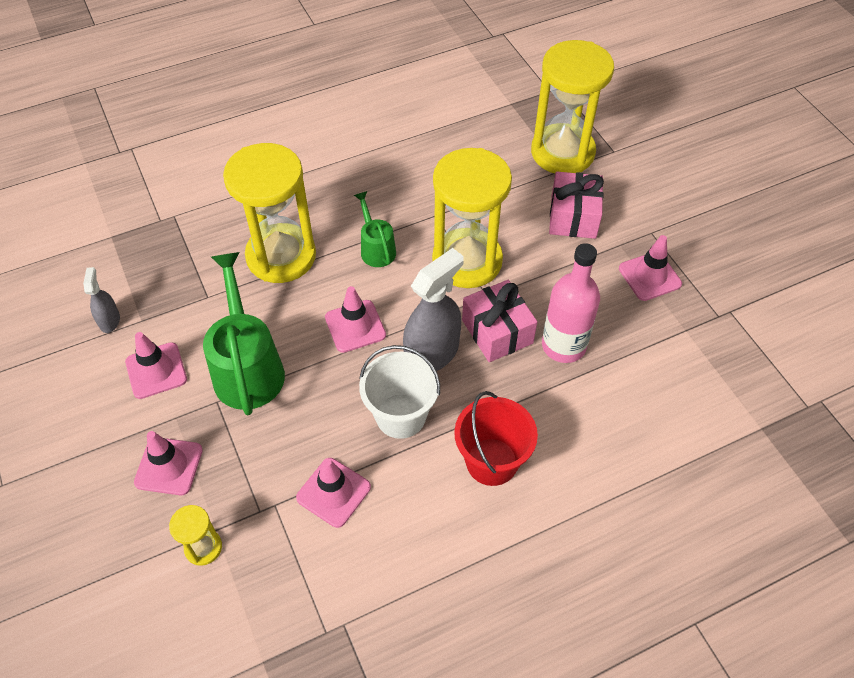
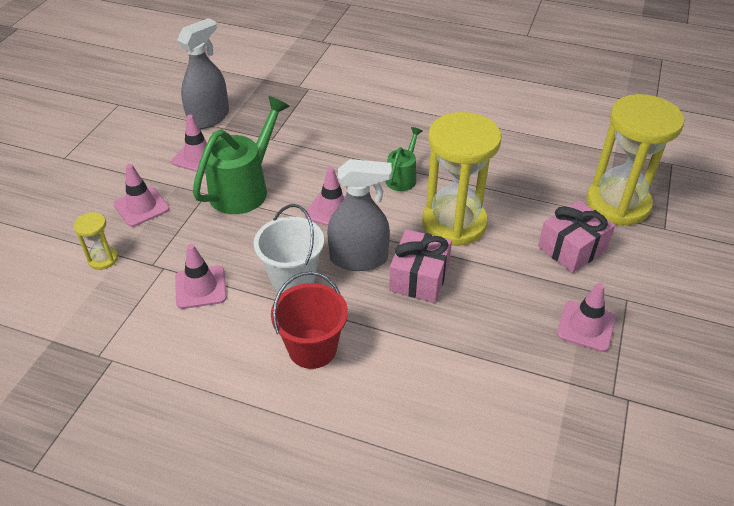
camera: 45 degrees right, 10 degrees down
grey spray bottle [83,267,120,333] -> grey spray bottle [177,18,229,129], size x1.95
yellow hourglass [223,143,316,283] -> none
pink bottle [542,243,600,363] -> none

